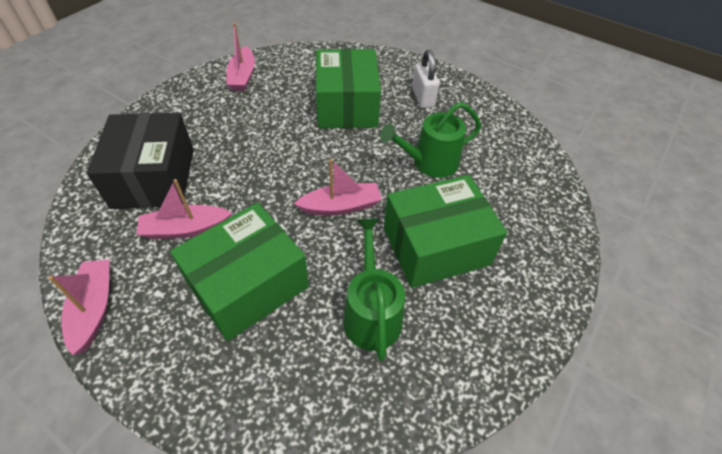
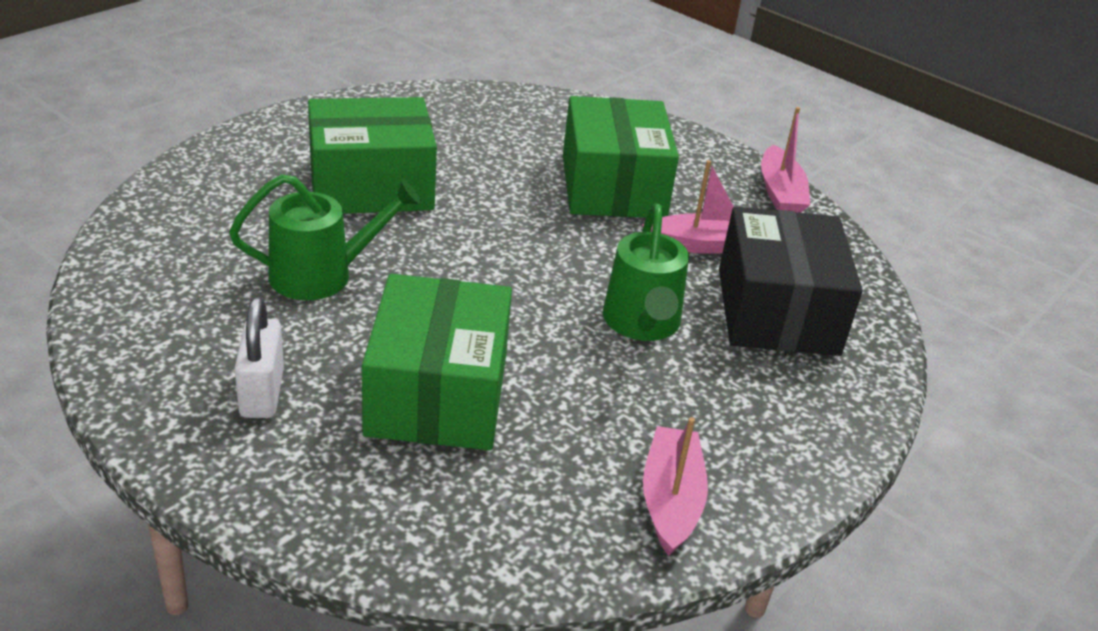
camera: 175 degrees left, 15 degrees down
green box [170,203,309,341] -> green box turned 60 degrees counterclockwise [563,96,679,218]
pink boat [294,159,382,216] -> none
green watering can [343,218,405,361] -> green watering can moved to [603,204,689,341]

